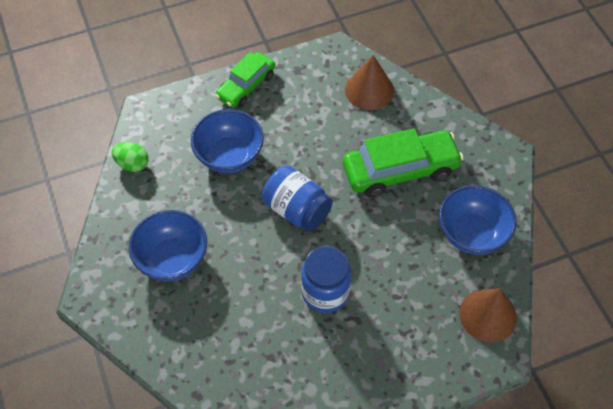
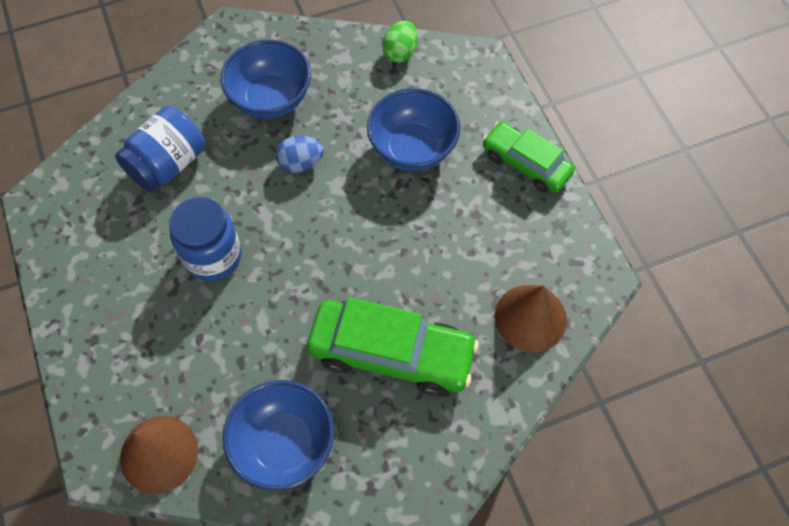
camera: 90 degrees right, 5 degrees up
blue jar [262,165,333,232] -> blue jar moved to [115,106,205,192]
green car [343,128,464,197] -> green car turned 60 degrees counterclockwise [307,297,479,396]
none -> blue egg [276,136,324,173]

